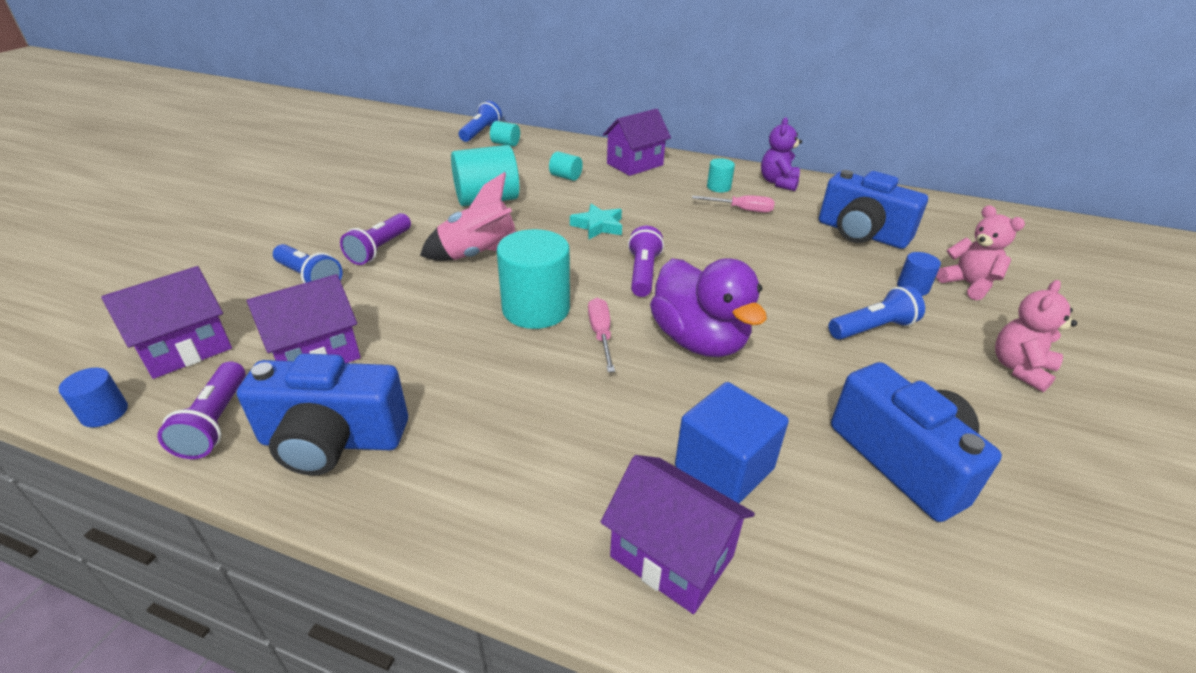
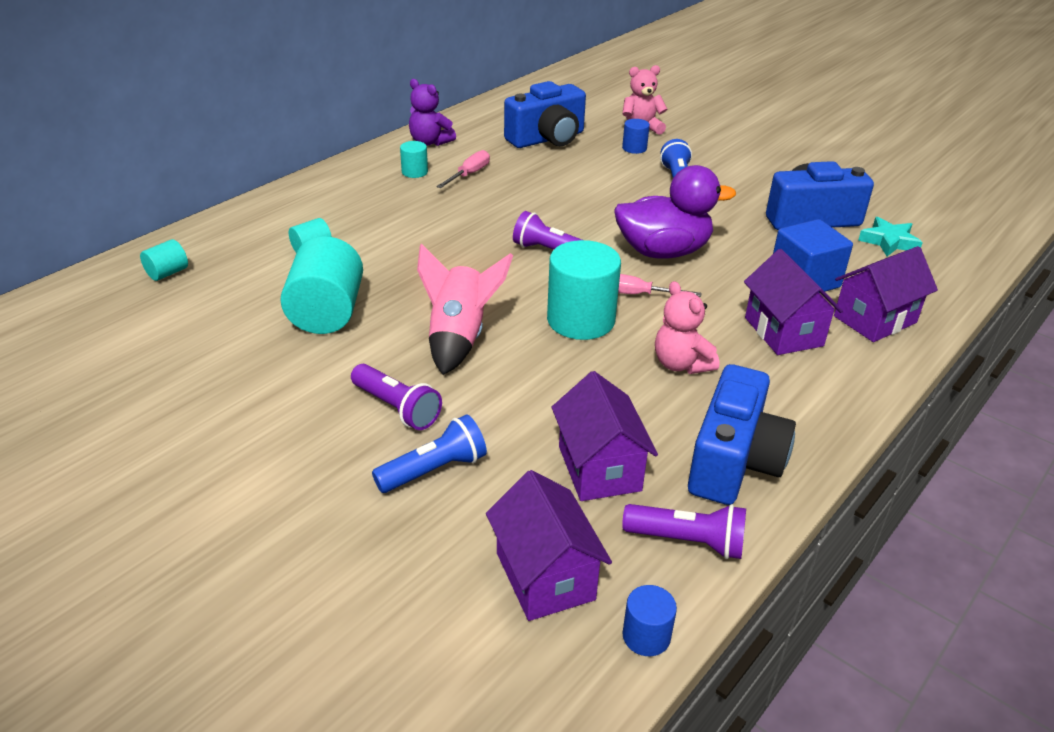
camera: 70 degrees left, 0 degrees up
blue flashlight [459,101,502,142] -> none
turquoise star [570,204,622,239] -> turquoise star moved to [858,217,923,256]
purple house [603,108,671,176] -> purple house moved to [744,249,843,355]
pink teddy bear [995,280,1077,392] -> pink teddy bear moved to [655,281,719,374]

